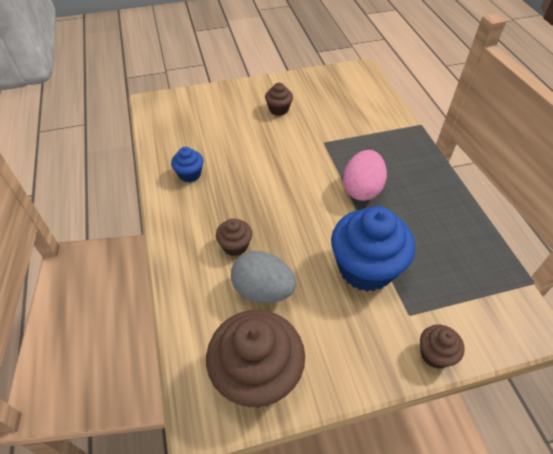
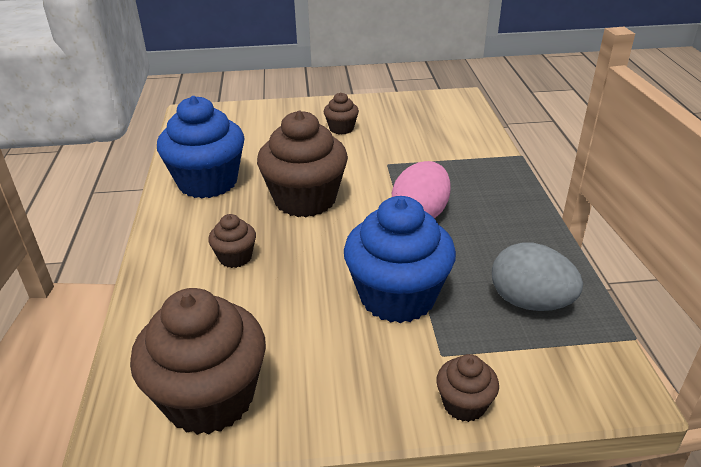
camera: 10 degrees right, 15 degrees down
blue cupcake [171,147,203,182] -> blue cupcake [157,96,245,199], size x2.11
grey egg [231,251,296,303] -> grey egg moved to [492,242,583,311]
none -> brown cupcake [257,111,348,217]

